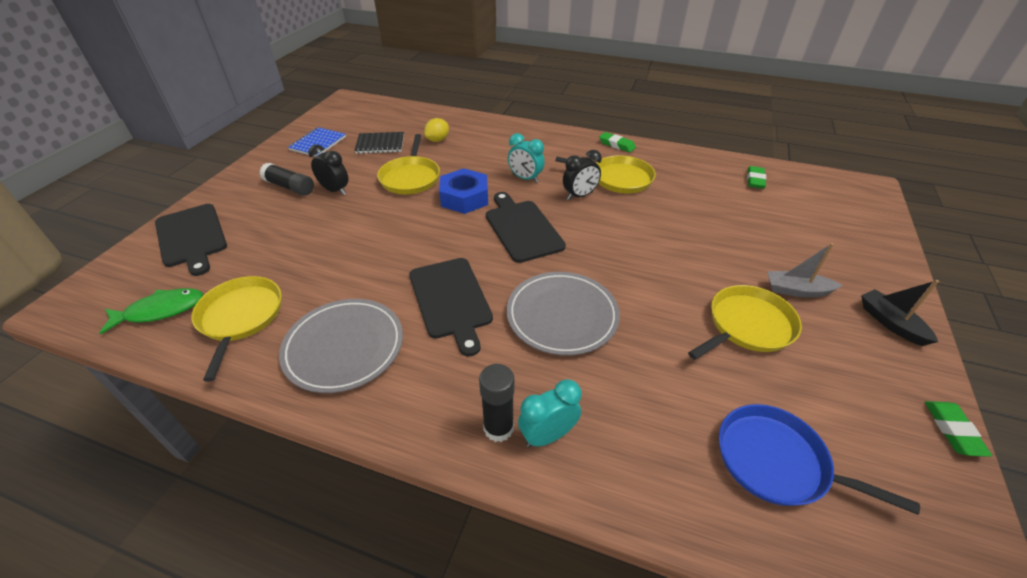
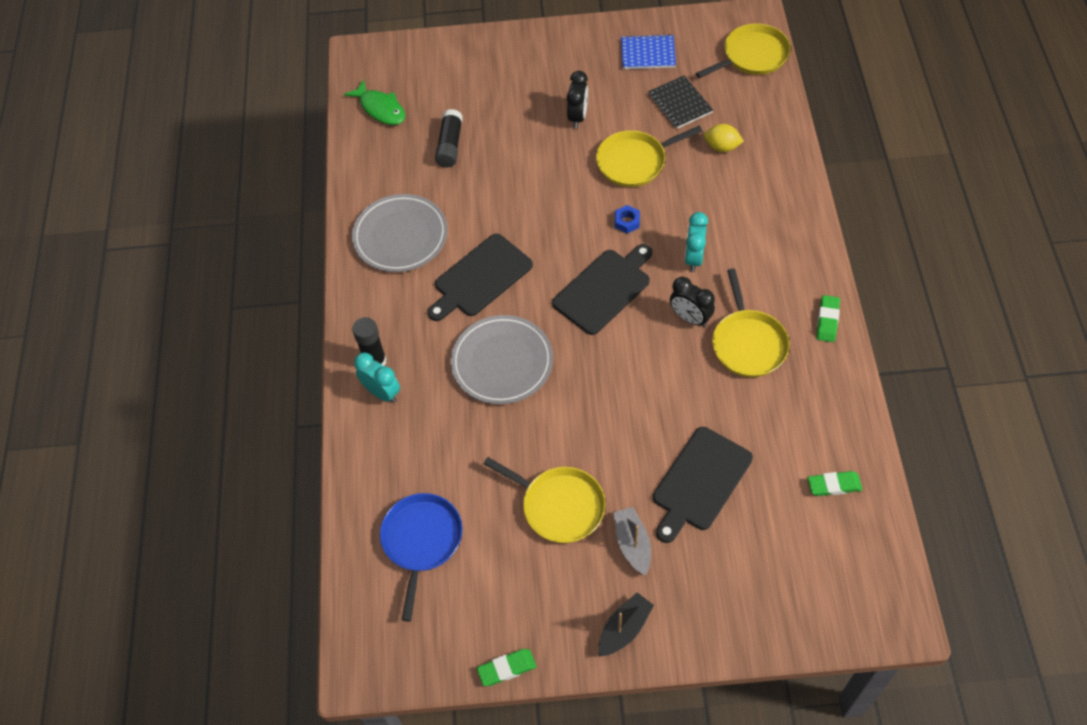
camera: 70 degrees right, 15 degrees up
black cutting board [155,204,227,276] -> black cutting board moved to [653,427,753,543]
yellow pan [191,276,282,382] -> yellow pan moved to [696,23,791,78]
black glue stick [260,163,314,196] -> black glue stick moved to [435,109,463,167]
blue nut [439,168,488,214] -> blue nut [615,205,640,233], size x0.48

